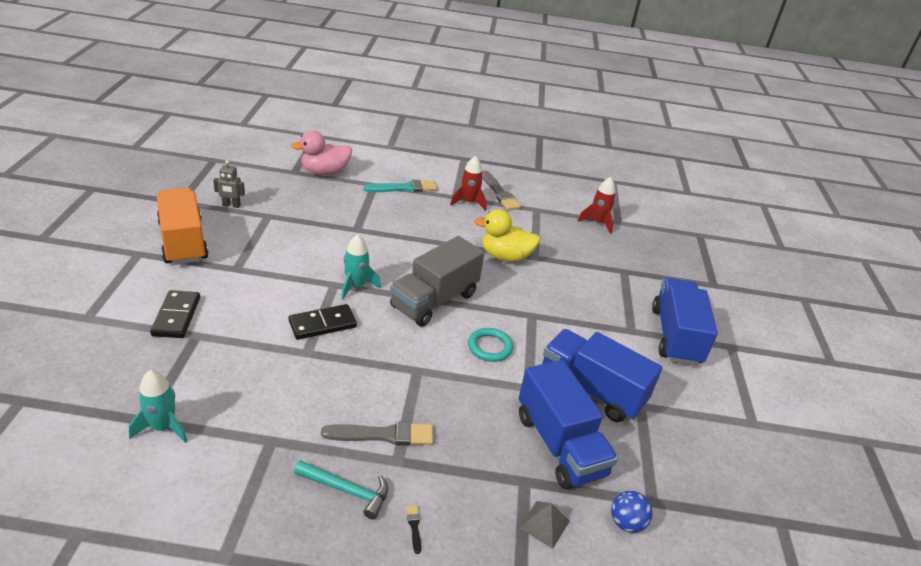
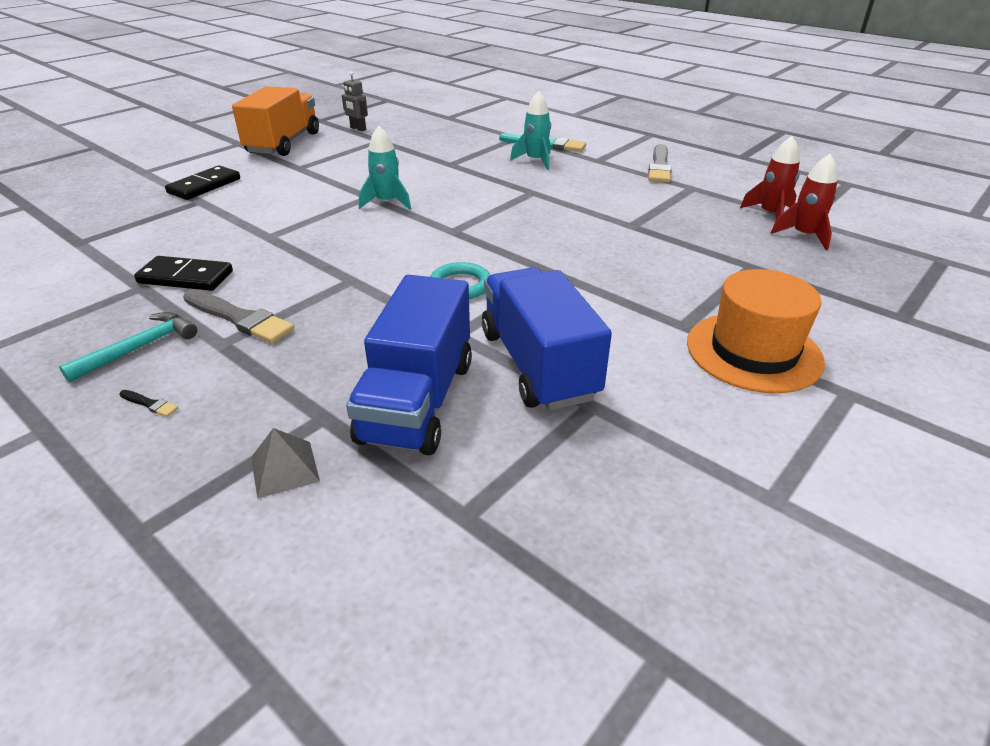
camera: 40 degrees right, 0 degrees up
turquoise rocket [129,370,188,443] -> turquoise rocket moved to [510,91,551,170]
black domino [289,304,357,340] -> black domino moved to [134,256,233,291]
pink duck [291,130,352,175] -> none
turquoise hammer [294,460,388,519] -> turquoise hammer turned 105 degrees counterclockwise [59,312,197,383]
grey truck [390,236,484,327] -> none
black brush [406,505,421,554] -> black brush turned 90 degrees clockwise [120,390,178,417]
red rocket [450,156,487,211] -> red rocket moved to [771,154,838,250]
yellow duck [474,209,540,262] -> none
blue ball [611,491,653,533] -> none
blue truck [652,278,718,366] -> orange hat [687,269,825,393]

